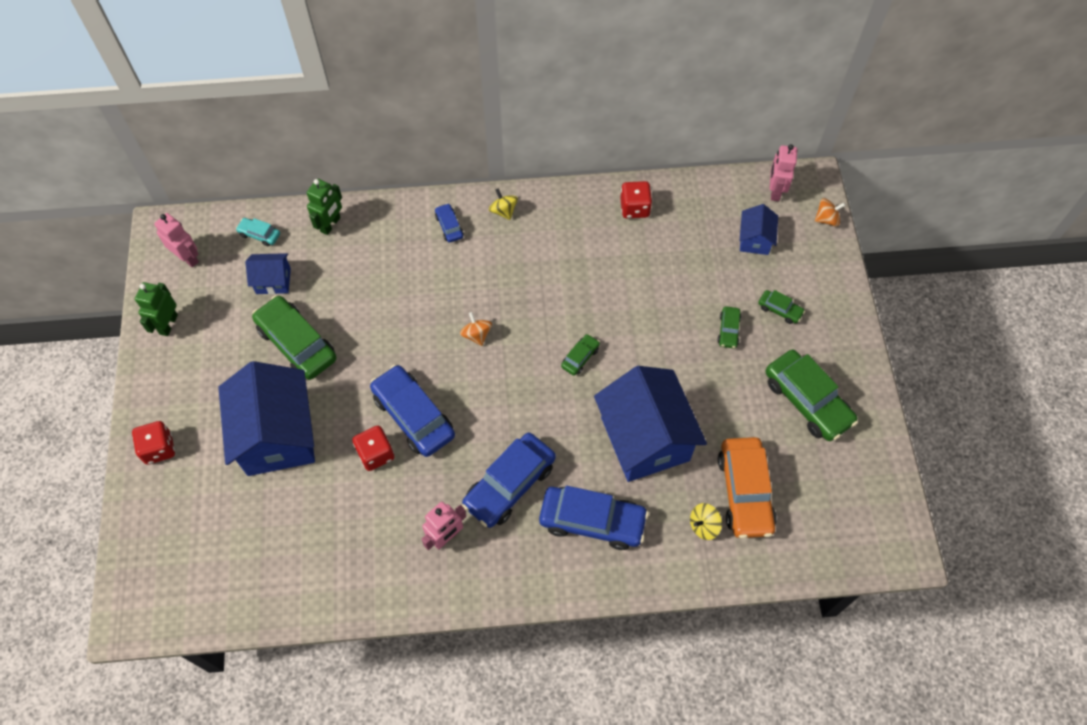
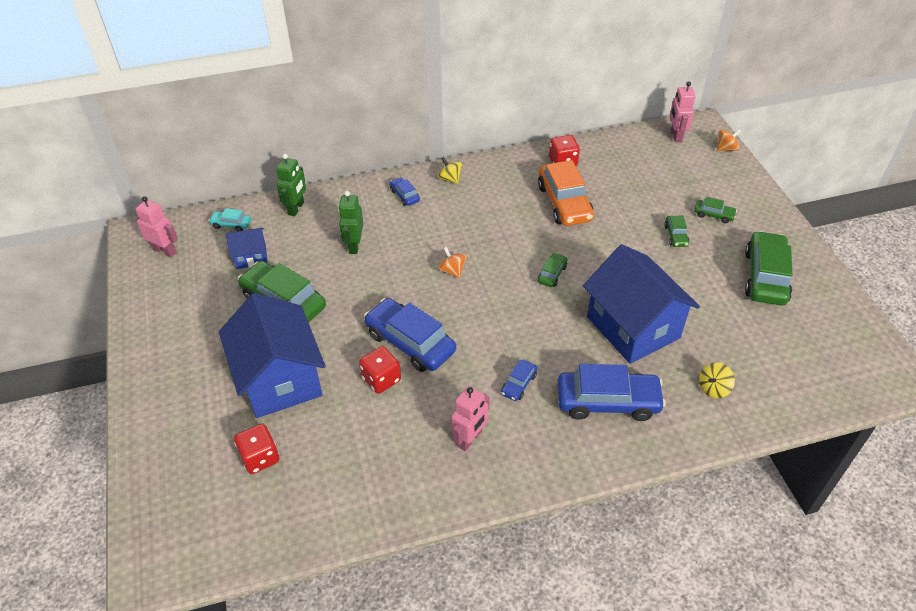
camera: 10 degrees left, 15 degrees down
red dice [132,421,175,465] -> red dice moved to [234,423,279,474]
green robot [135,282,178,336] -> green robot moved to [338,191,363,254]
blue car [462,433,556,528] -> blue car [501,360,538,401], size x0.47
orange car [718,437,777,538] -> orange car moved to [538,160,594,226]
blue house [739,204,778,255] -> none
green car [766,350,858,441] -> green car turned 120 degrees counterclockwise [745,231,792,306]

